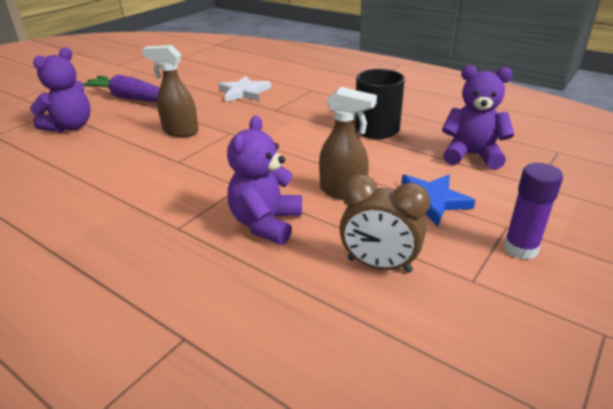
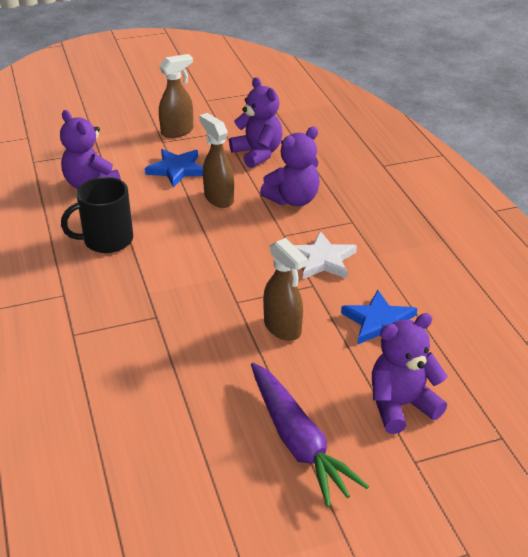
camera: 145 degrees left, 5 degrees up
white star [218,76,271,102] -> white star moved to [294,231,357,279]
brown clock [339,175,430,273] -> purple teddy bear [229,77,283,168]
purple glue stick [504,163,563,260] -> brown spray bottle [159,54,193,138]
none -> blue star [341,290,417,345]

